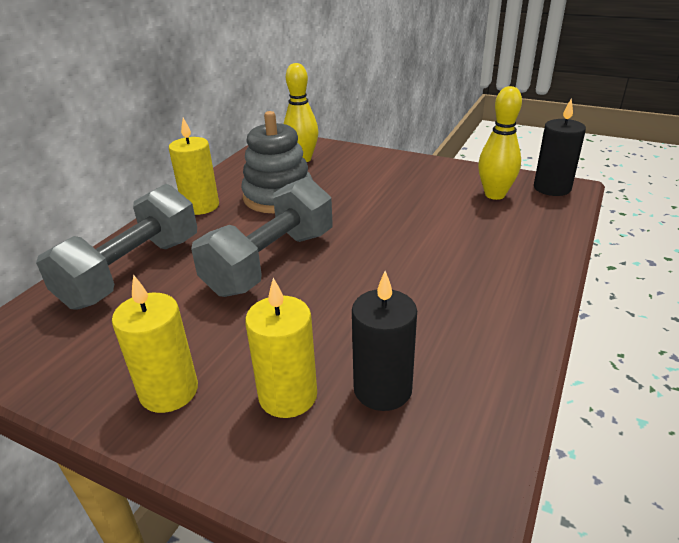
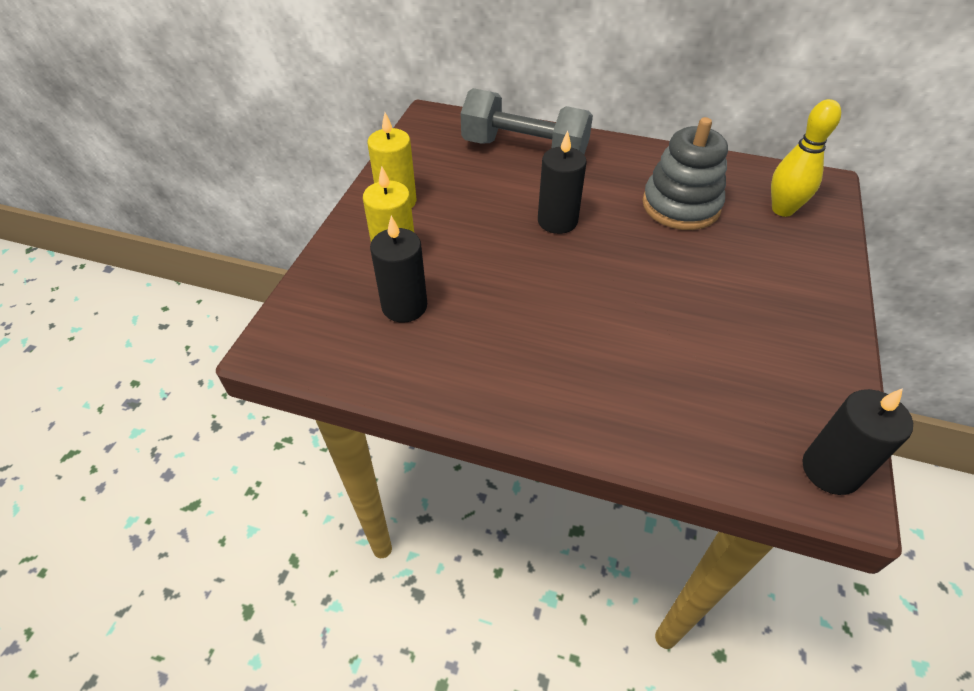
camera: 80 degrees right, 15 degrees up
yellow candle [169,118,219,215] -> none
grey dumbbell [191,177,332,297] -> black candle [538,131,587,234]
yellow bowling pin [478,86,522,200] -> none

